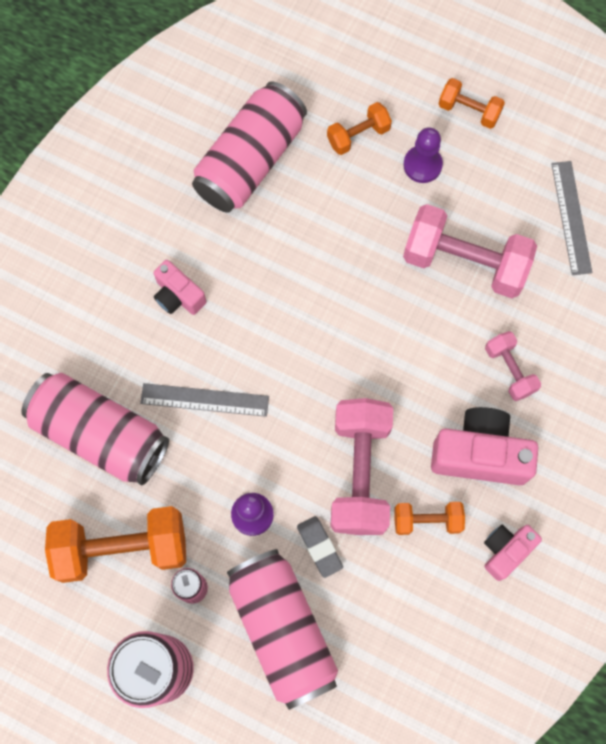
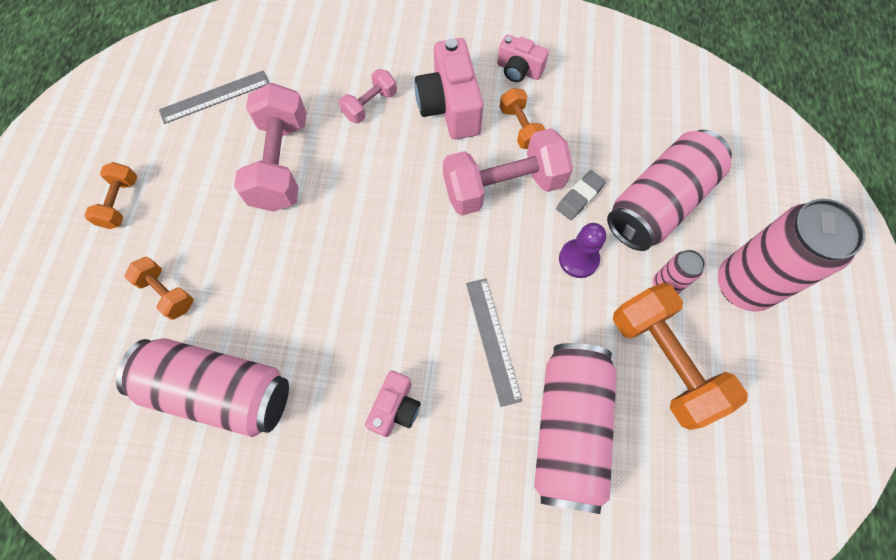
camera: 110 degrees left, 5 degrees down
purple pawn [403,127,443,183] -> none

